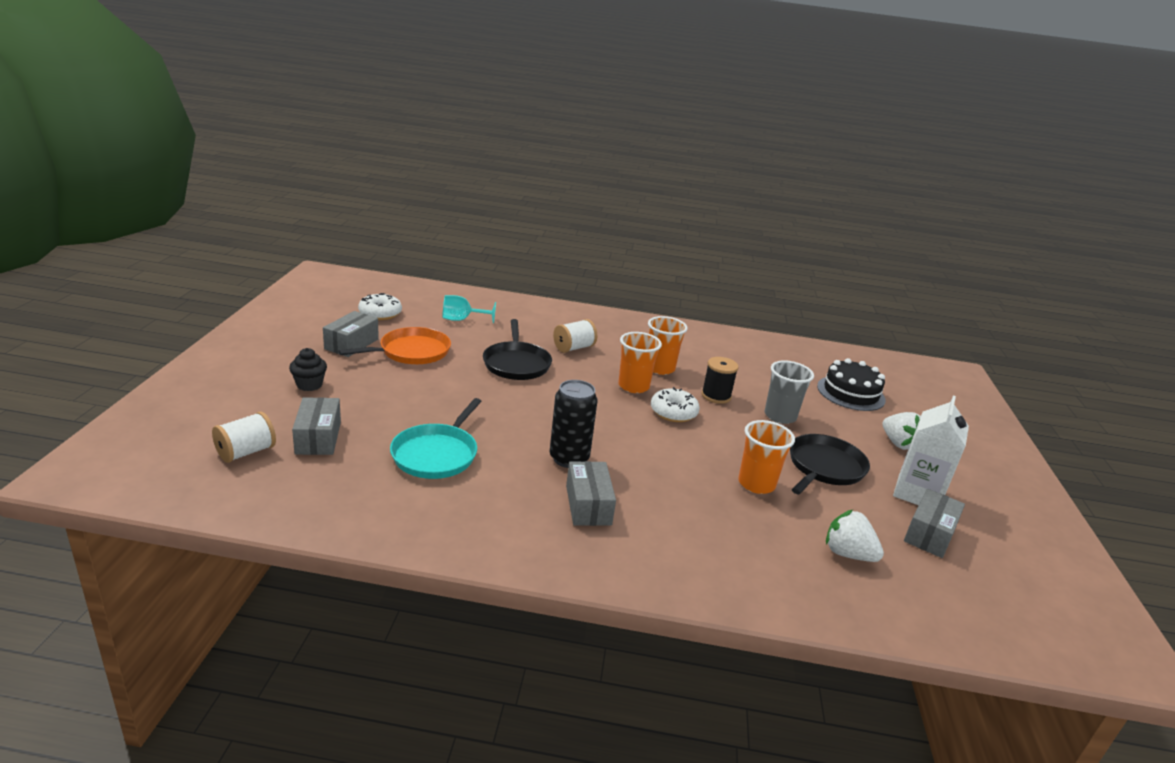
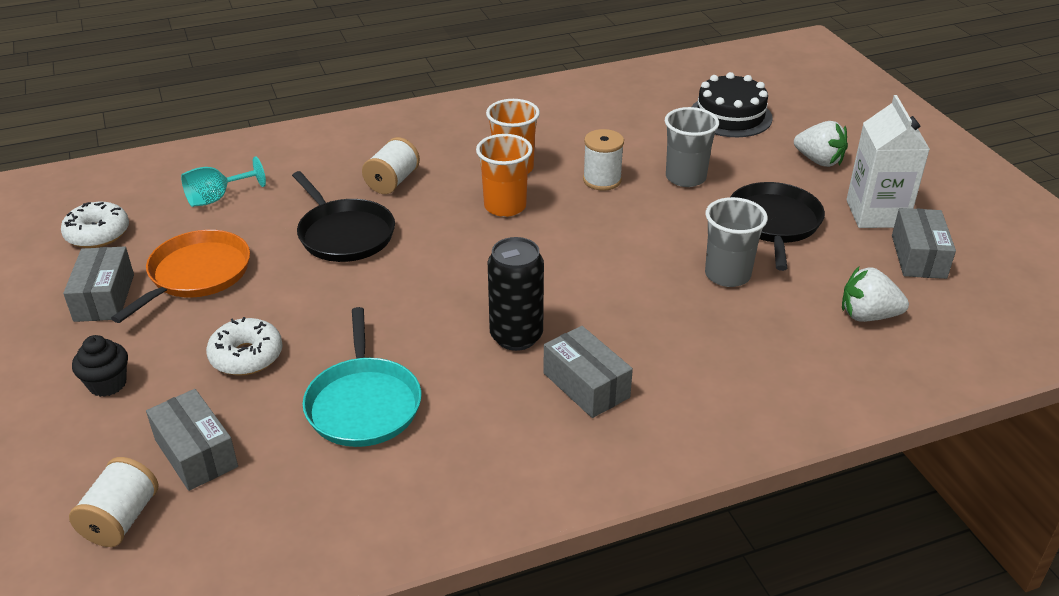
camera: 25 degrees left, 10 degrees up
white donut [651,387,700,422] -> white donut moved to [206,317,283,375]
black spool [702,357,739,404] -> white spool [583,129,624,191]
orange cup [738,420,795,494] -> grey cup [705,197,768,287]

